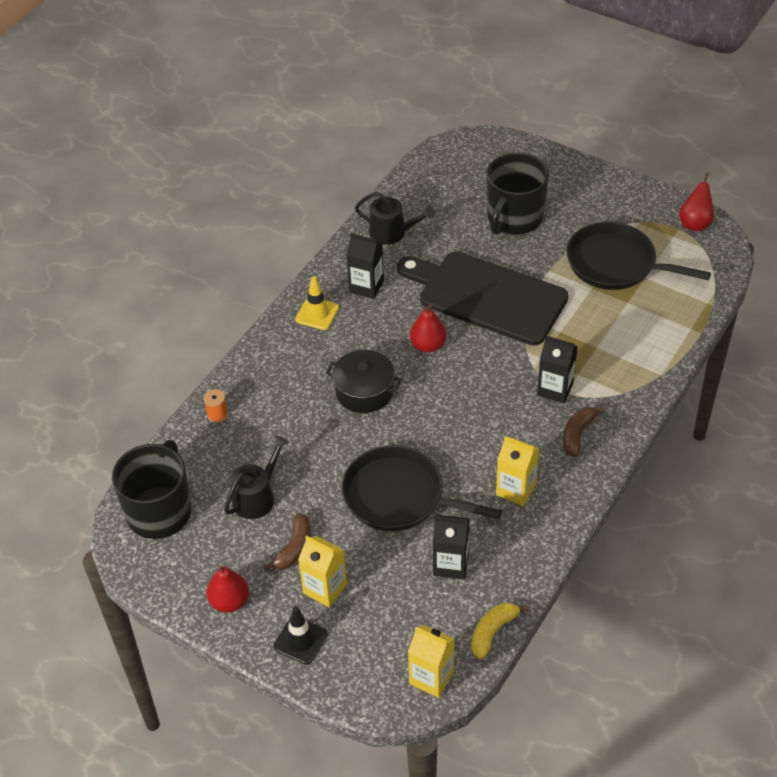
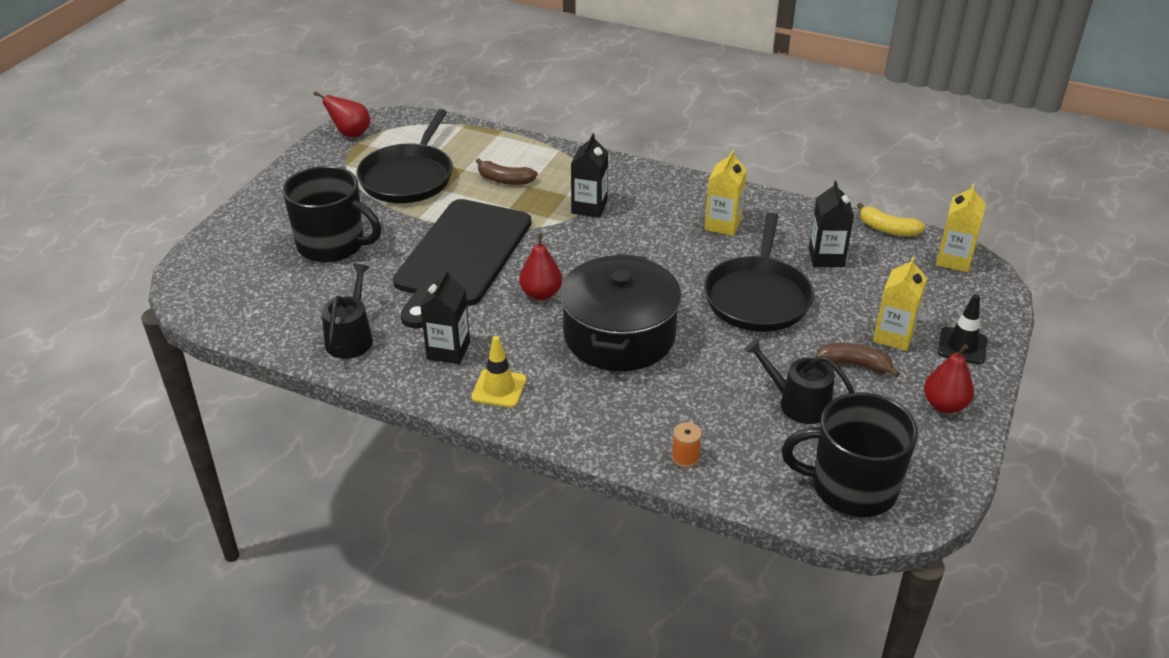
camera: 100 degrees left, 10 degrees down
black pot [326,350,402,413] -> black pot [560,254,681,371], size x1.63
brown banana [563,406,605,457] -> brown banana moved to [476,158,538,185]

